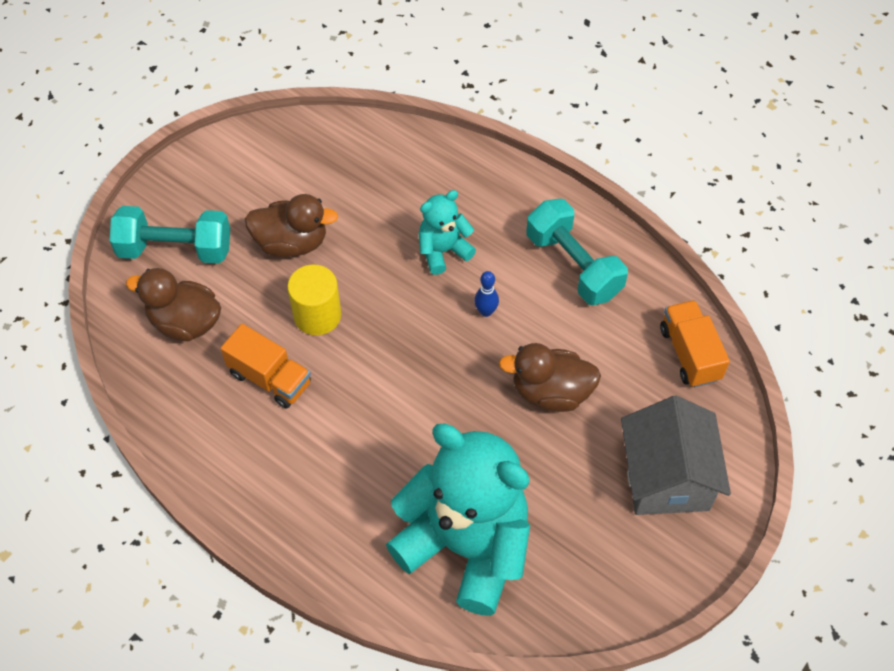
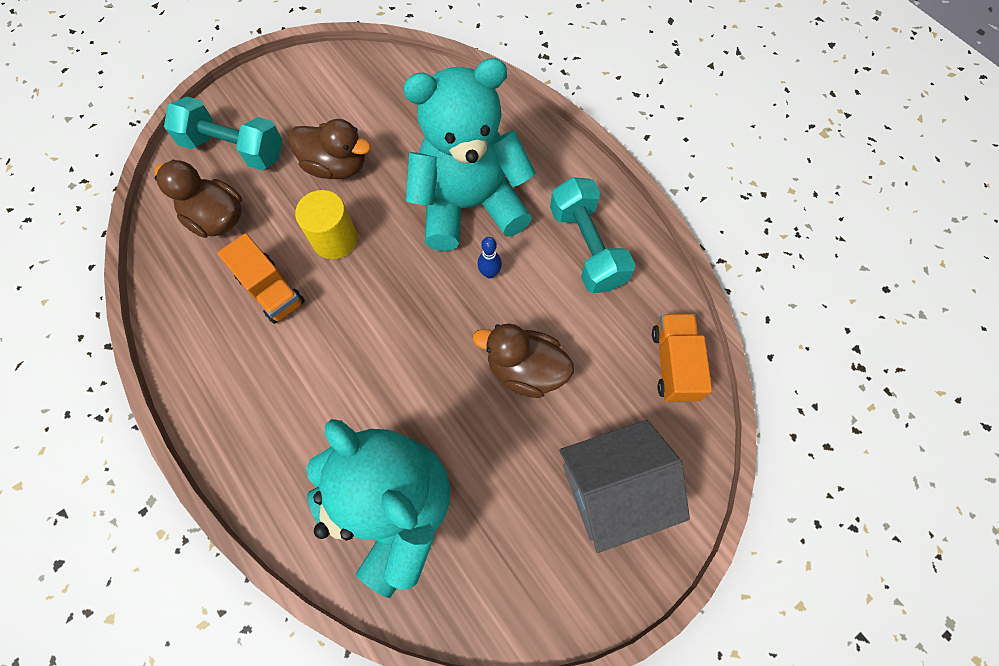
camera: 15 degrees right, 10 degrees up
turquoise teddy bear [419,190,476,275] -> turquoise teddy bear [403,58,536,251], size x2.12
grey house [621,396,731,515] -> grey house turned 60 degrees clockwise [559,420,690,553]

